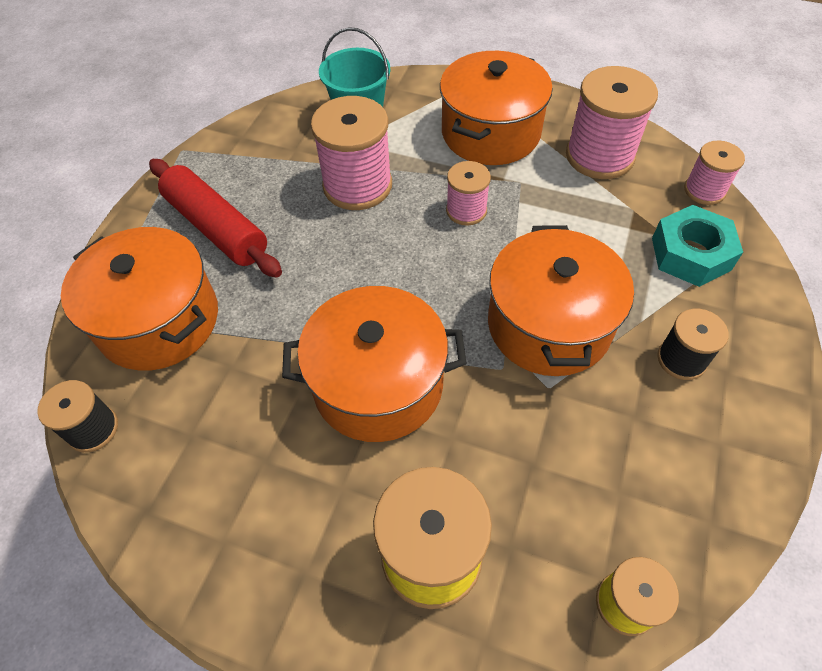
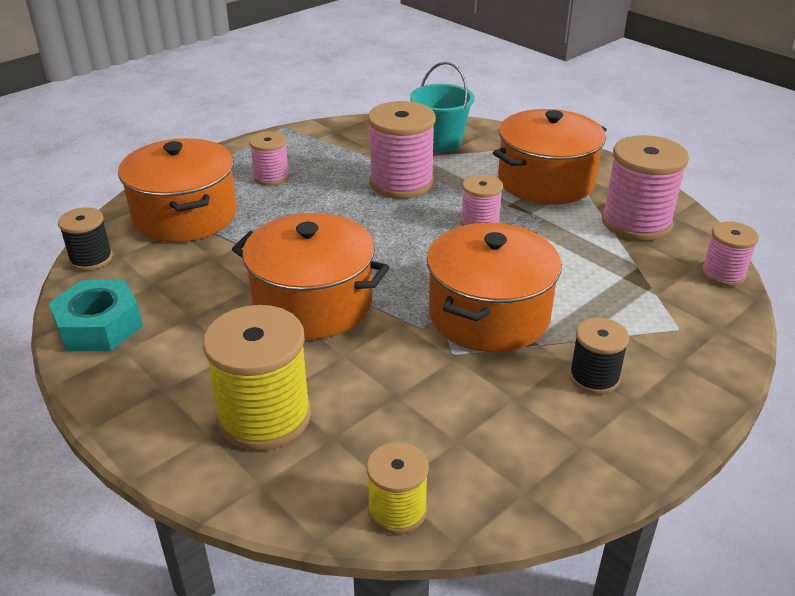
camera: 25 degrees right, 20 degrees down
red rolling pin [149,159,282,278] -> pink spool [249,132,290,186]
turquoise nut [652,205,743,287] -> turquoise nut moved to [49,280,143,351]

